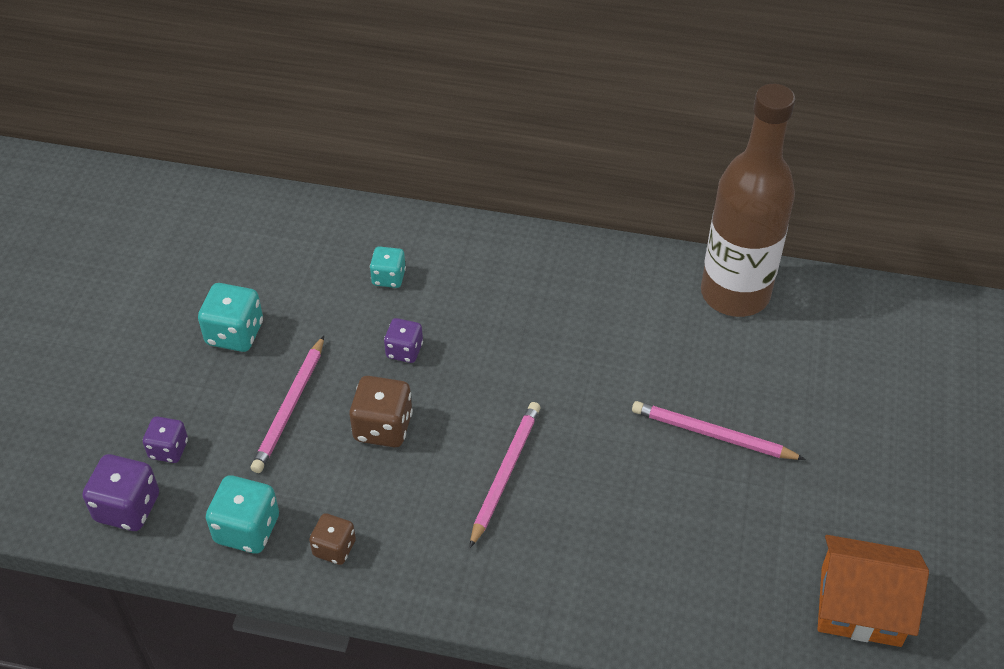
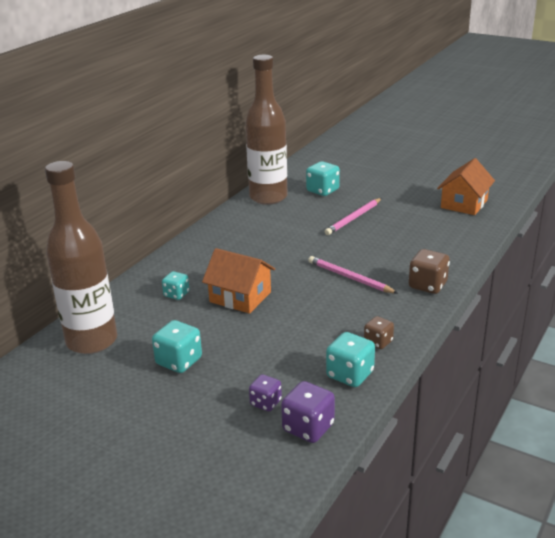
camera: 70 degrees left, 20 degrees down
pink pencil [251,336,324,473] -> none
brown dice [350,376,413,447] -> brown dice moved to [409,249,450,294]
purple dice [384,318,423,363] -> orange house [202,248,275,314]
none -> brown bottle [45,161,117,354]
none -> turquoise dice [306,161,340,196]

